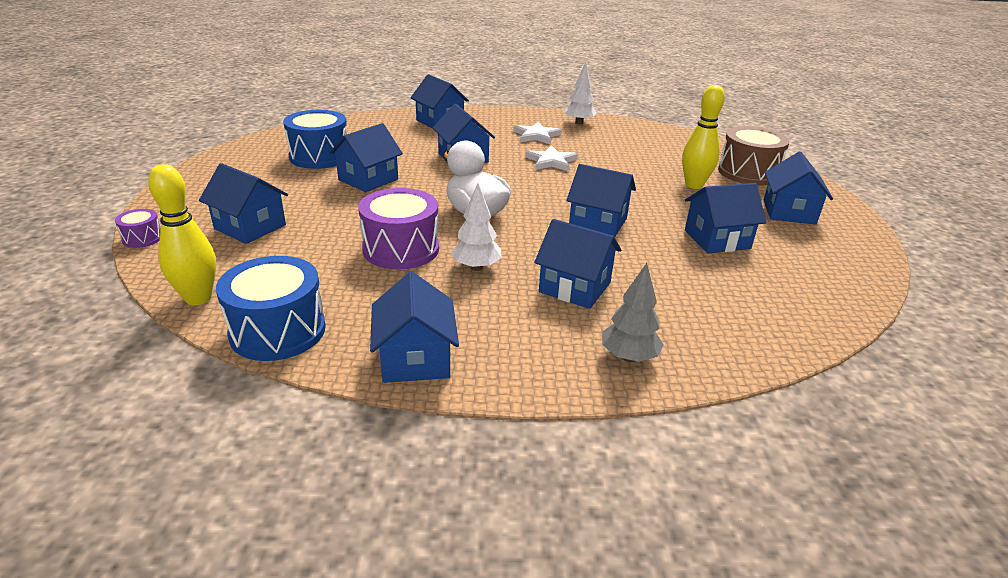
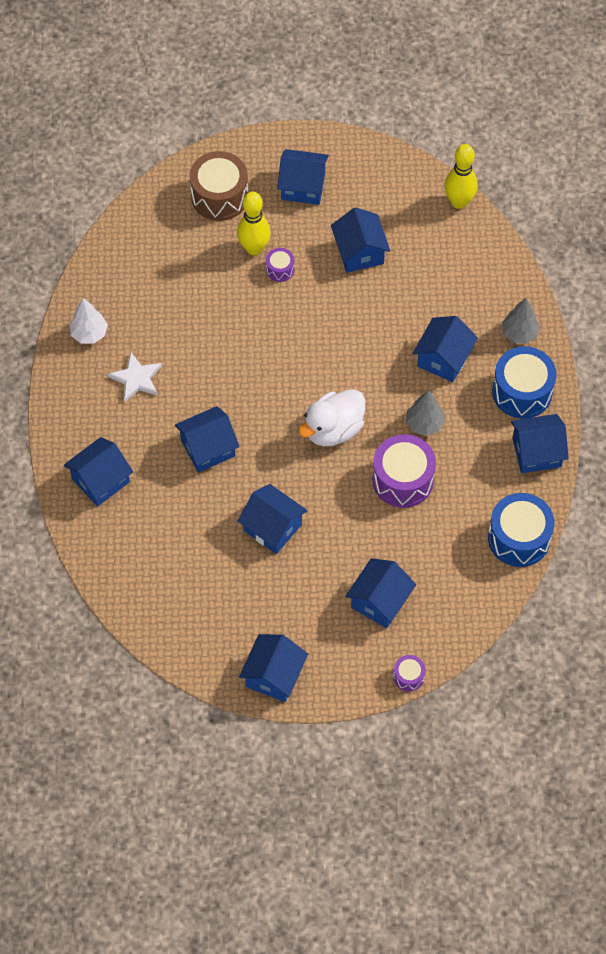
camera: 90 degrees left, 30 degrees up
yellow bowling pin [148,164,216,305] -> yellow bowling pin moved to [444,144,478,209]
blue drum [283,110,347,169] -> blue drum moved to [492,346,557,419]
white tree [451,183,502,271] -> grey tree [406,390,445,436]
white star [525,145,578,172] -> none
blue house [566,164,636,237] -> blue house moved to [239,634,308,702]
none -> purple drum [266,248,294,282]

